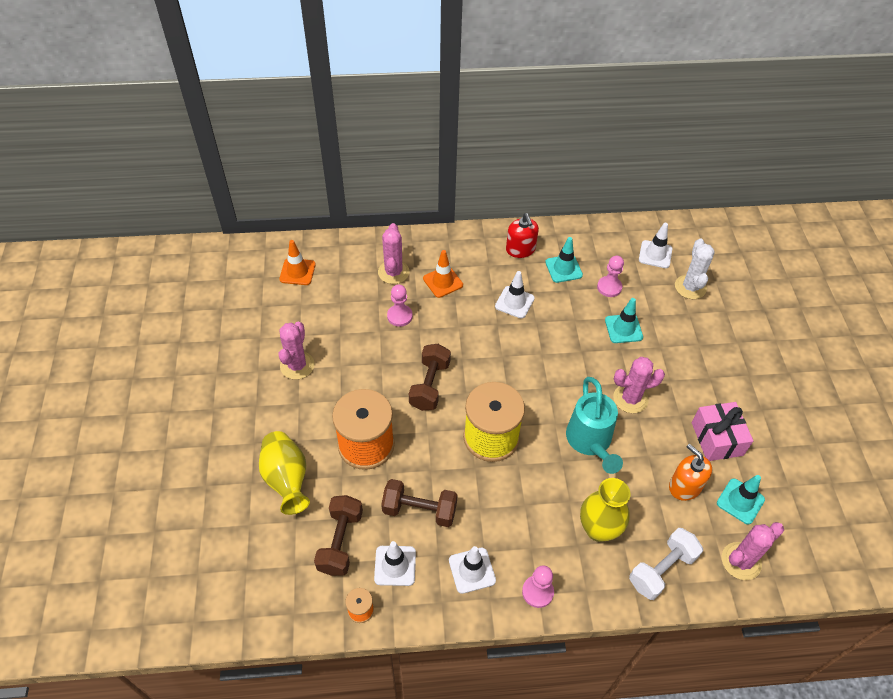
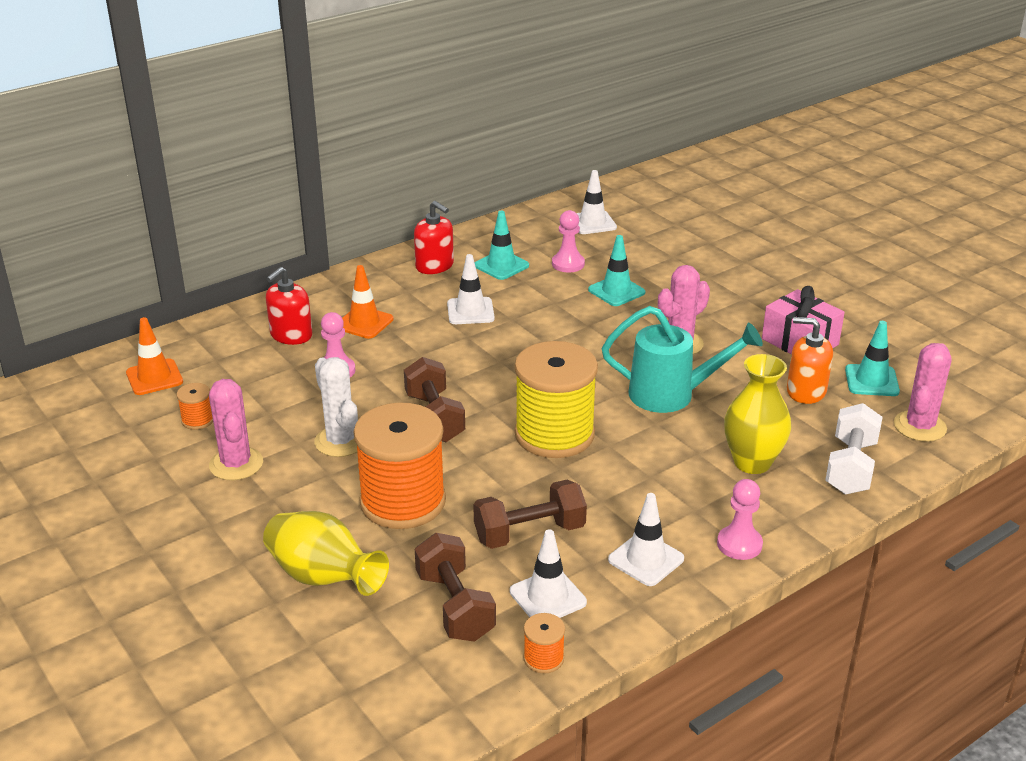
camera: 30 degrees left, 20 degrees down
pink cactus [378,223,409,284] -> red soap dispenser [266,267,312,345]
turquoise watering can [566,377,623,474] -> turquoise watering can turned 45 degrees counterclockwise [602,306,763,413]
white cactus [675,238,715,299] -> white cactus moved to [315,357,358,457]
none -> orange spool [177,383,213,430]

